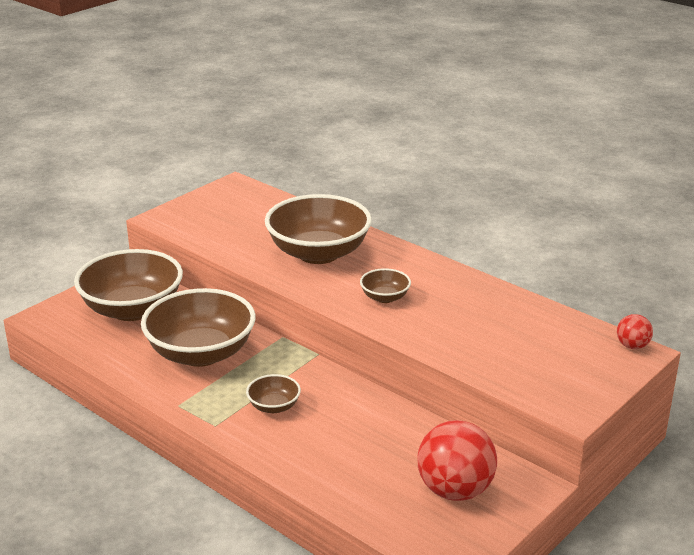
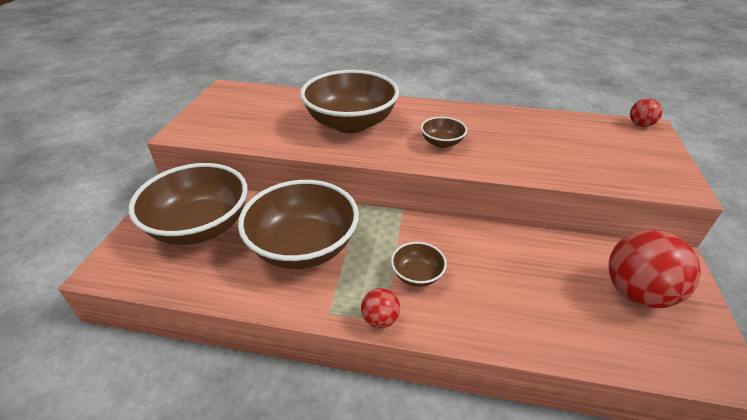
camera: 30 degrees left, 10 degrees up
none -> red ball [361,288,400,328]

